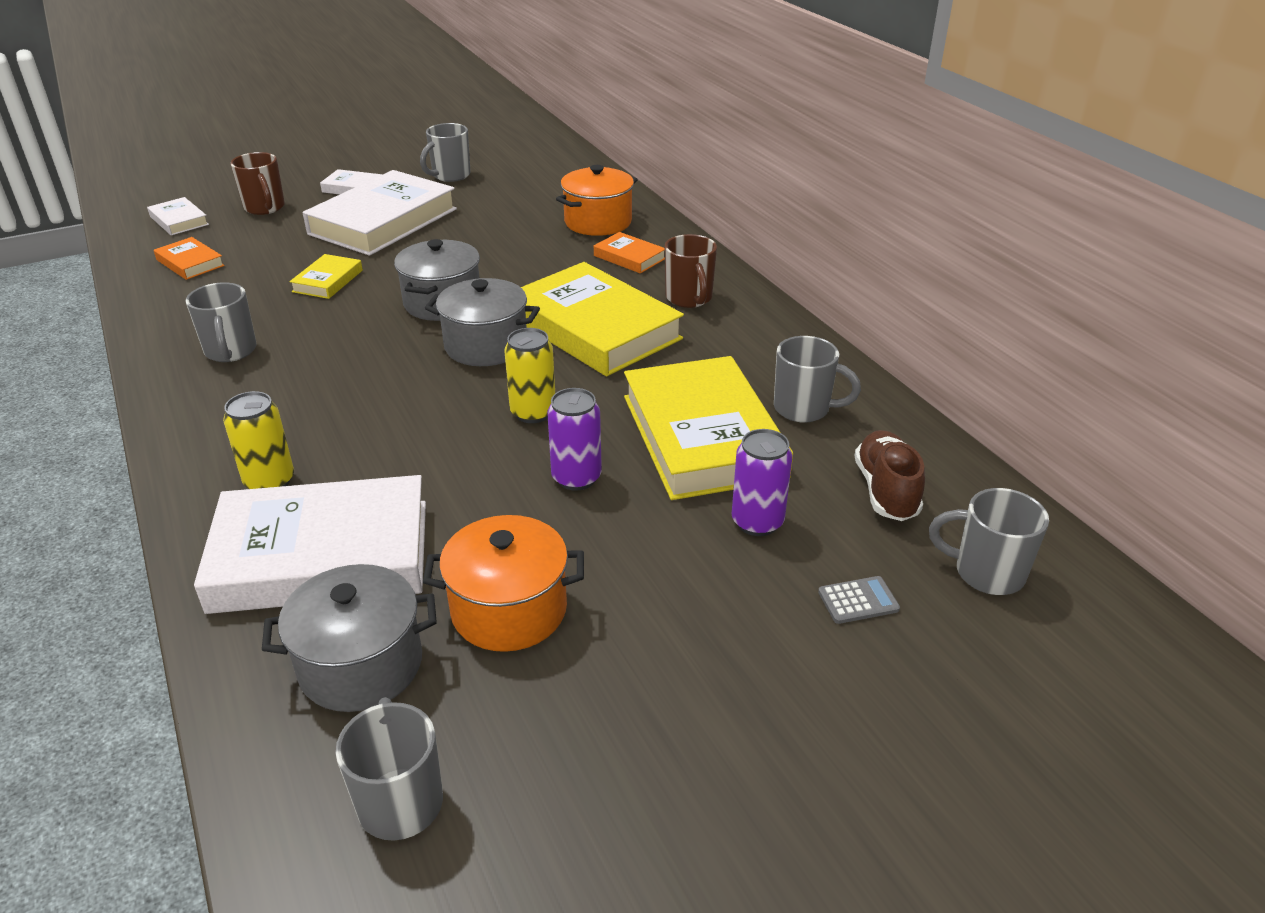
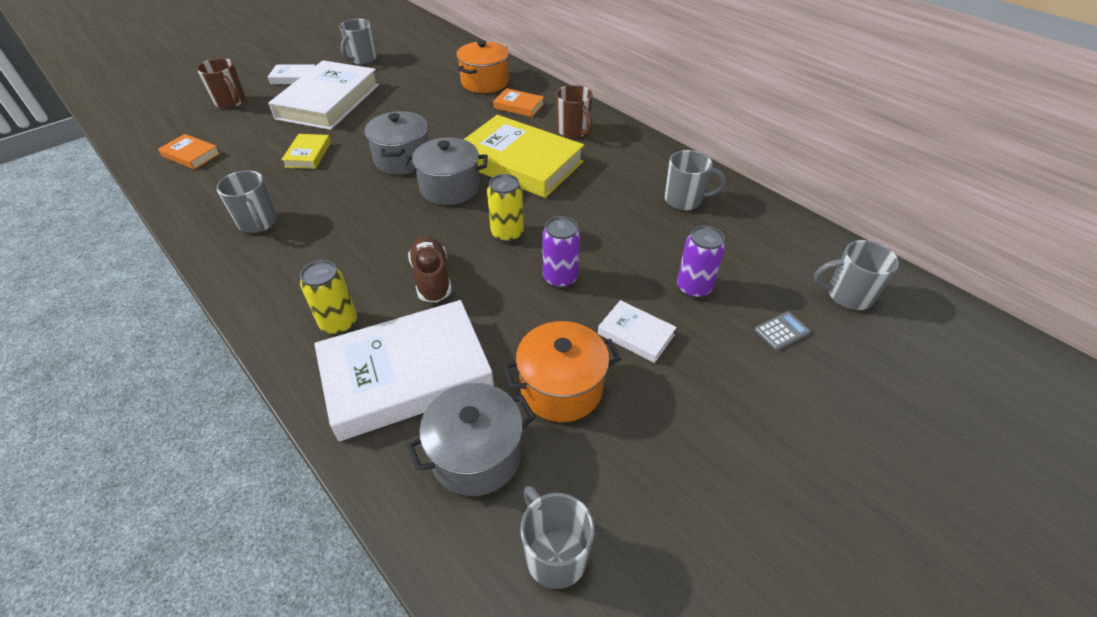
camera: 15 degrees left, 10 degrees up
white book [147,197,209,235] -> white book moved to [598,300,677,363]
yellow book [624,356,793,500] -> none
brown shoe [854,430,925,521] -> brown shoe moved to [408,236,452,303]

